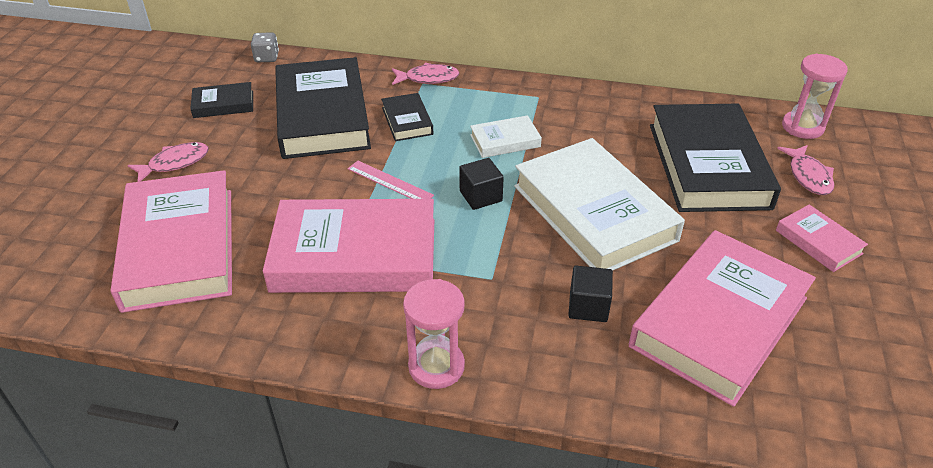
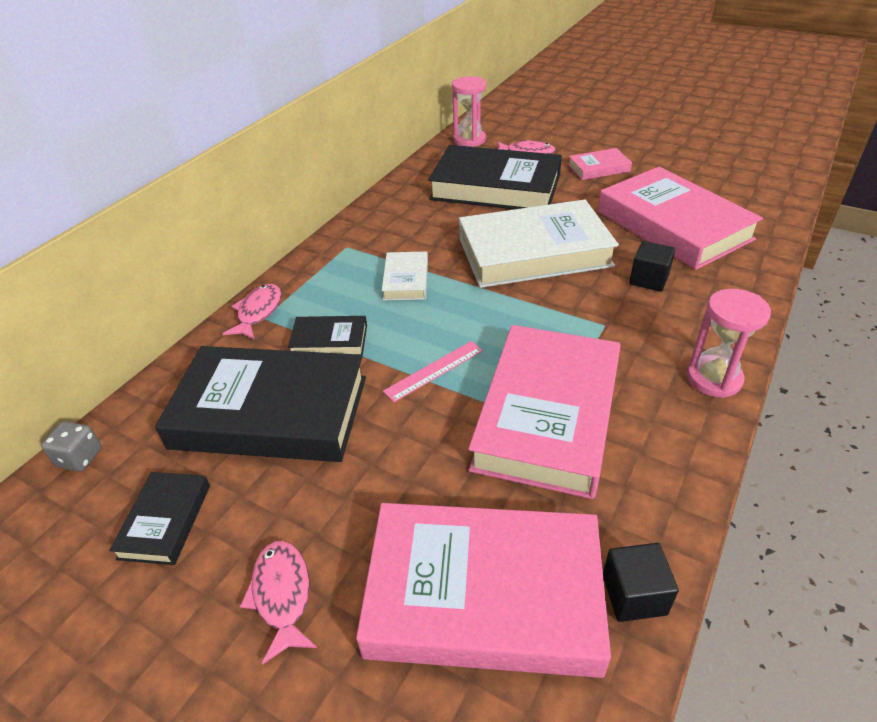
camera: 70 degrees left, 0 degrees up
black cube [459,158,504,210] -> black cube moved to [603,543,679,622]

